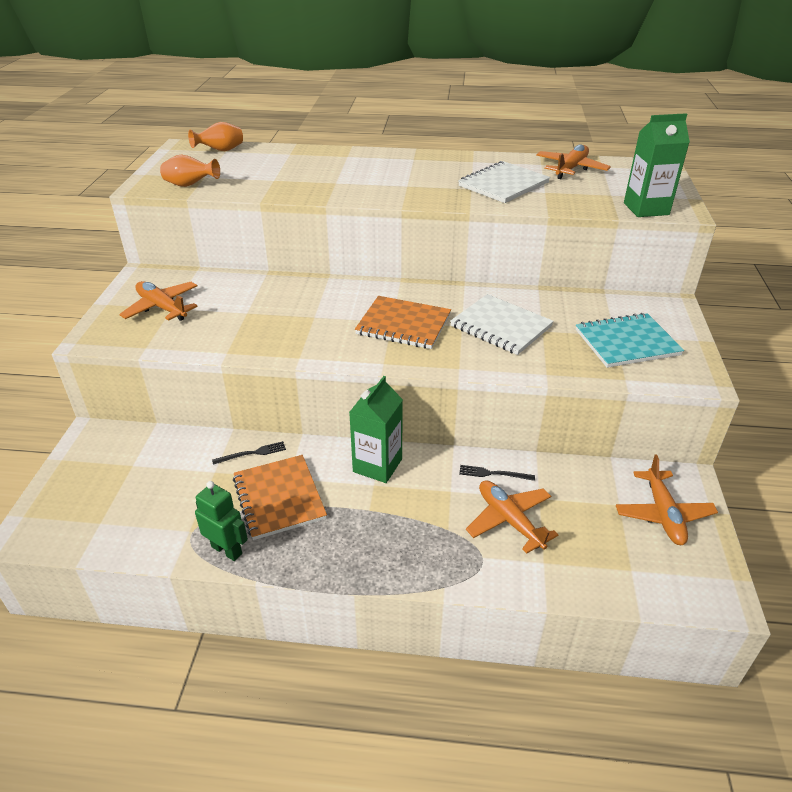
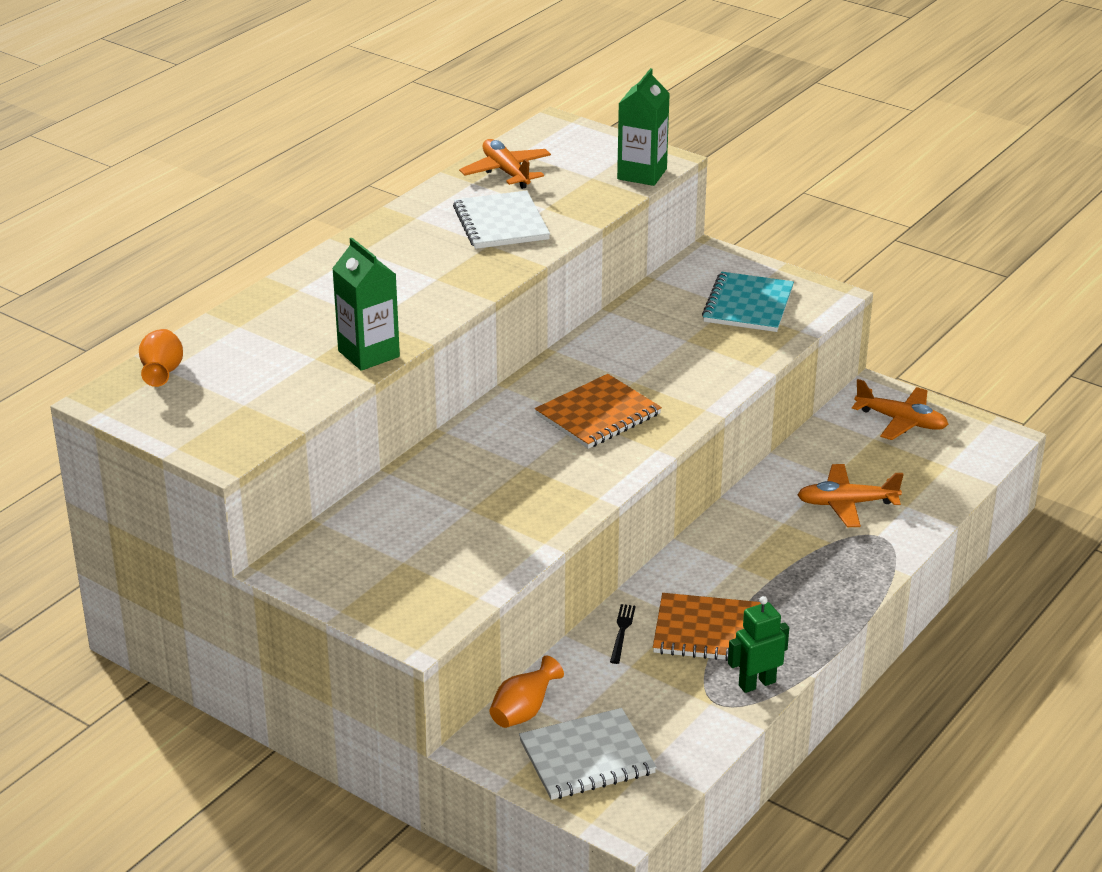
camera: 60 degrees left, 5 degrees down
orange plane [119,281,198,321] -> none
orange vase [160,155,220,187] -> orange vase moved to [489,656,564,728]
green carton [349,376,403,483] -> green carton moved to [332,238,400,371]
white notebook [450,294,554,355] -> white notebook moved to [519,708,657,800]
black fork [459,465,535,481] -> none

